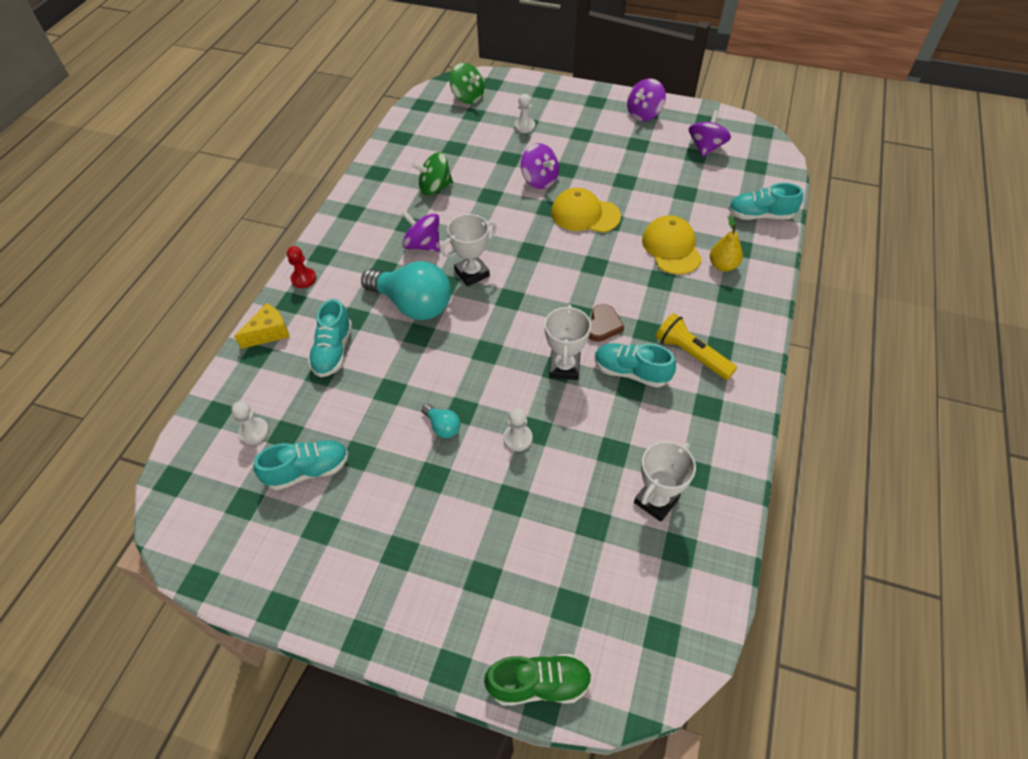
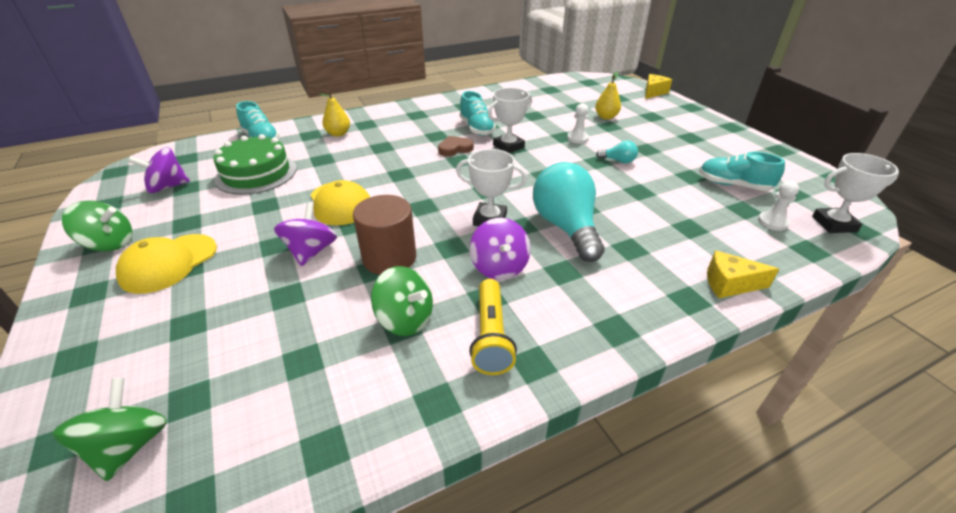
camera: 135 degrees left, 15 degrees down
red pawn [287,246,316,288] -> none
turquoise shoe [308,299,352,377] -> none
turquoise light bulb [422,404,460,438] -> turquoise light bulb turned 105 degrees clockwise [596,141,638,164]
green shoe [484,654,592,706] -> yellow cheese [645,74,672,99]
white pawn [515,94,535,133] -> none
purple spinning top [627,78,666,121] -> green spinning top [62,201,132,251]
white trophy [634,441,696,522] -> white trophy moved to [812,153,899,233]
yellow cap [642,215,702,274] -> yellow cap moved to [116,234,217,294]
yellow flashlight [656,313,737,380] -> yellow flashlight moved to [469,279,517,375]
none -> green cake [214,134,296,195]
none -> brown cylinder [353,195,416,275]
none -> yellow pear [595,71,621,119]

